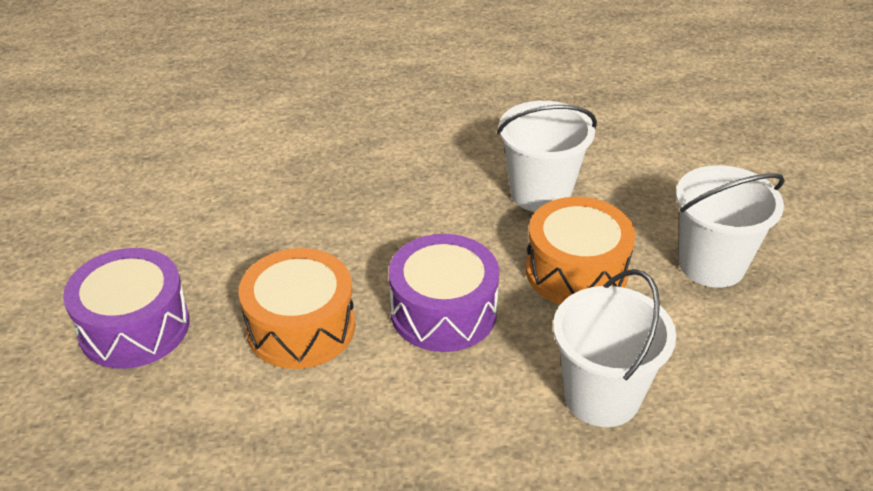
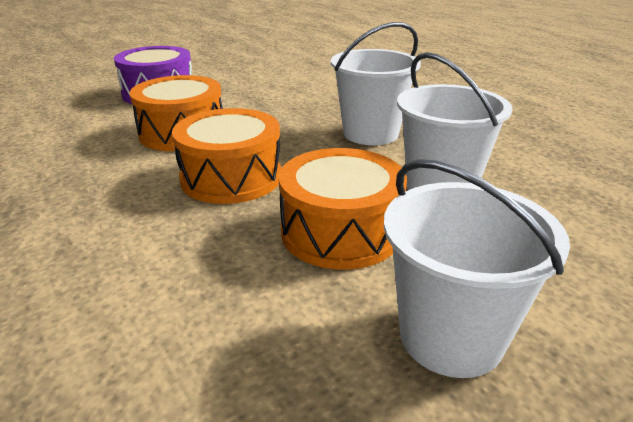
camera: 65 degrees right, 10 degrees down
purple drum [389,234,499,352] -> orange drum [172,108,281,204]
white bucket [553,269,676,427] -> white bucket moved to [331,22,421,145]

